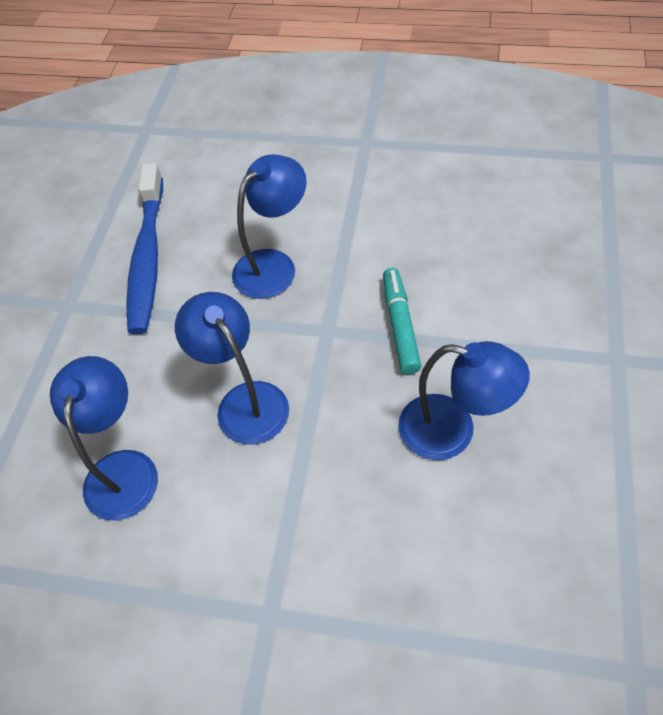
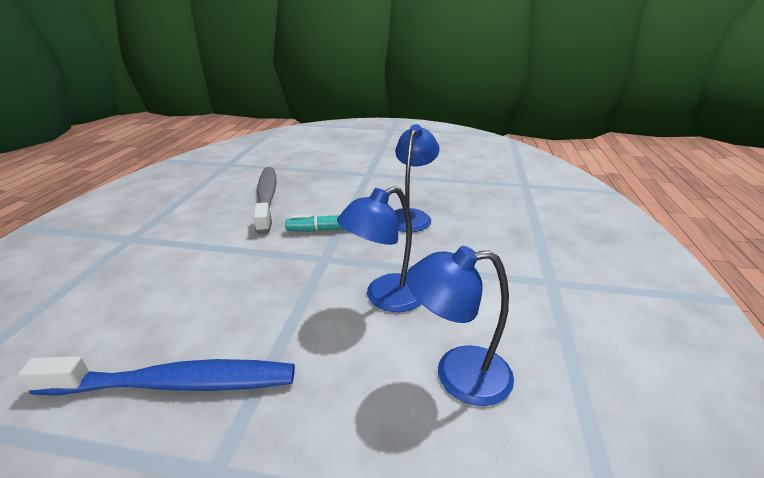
camera: 95 degrees left, 25 degrees down
blue lamp [232,154,307,299] -> none
none -> grey toothbrush [253,167,277,234]

